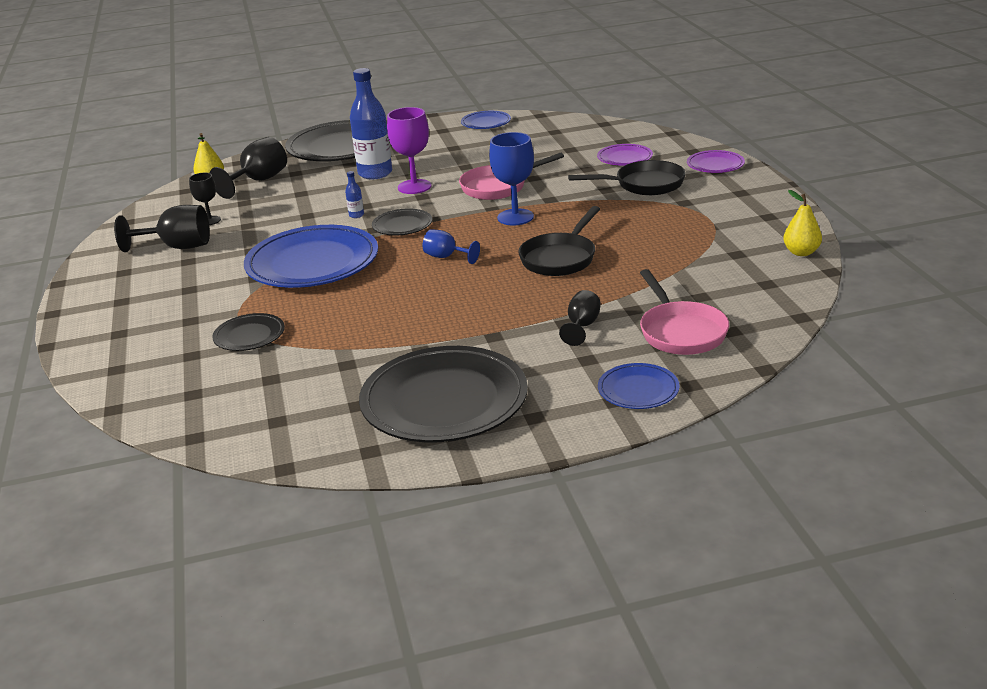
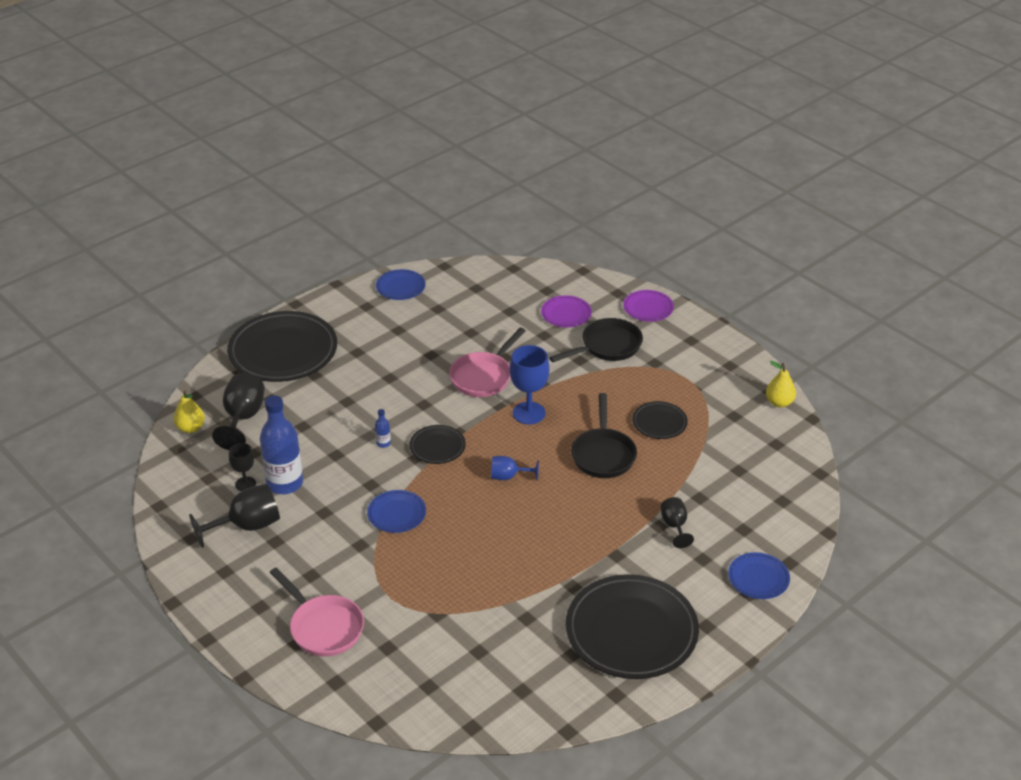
camera: 30 degrees left, 10 degrees up
black plate [212,313,285,351] -> black plate moved to [632,401,688,439]
blue plate [244,225,378,288] -> blue plate [367,490,426,533], size x0.48
blue bottle [350,68,392,179] -> blue bottle moved to [260,395,303,494]
purple goblet [387,107,432,194] -> none
pink pan [640,269,729,355] -> pink pan moved to [270,567,364,657]

